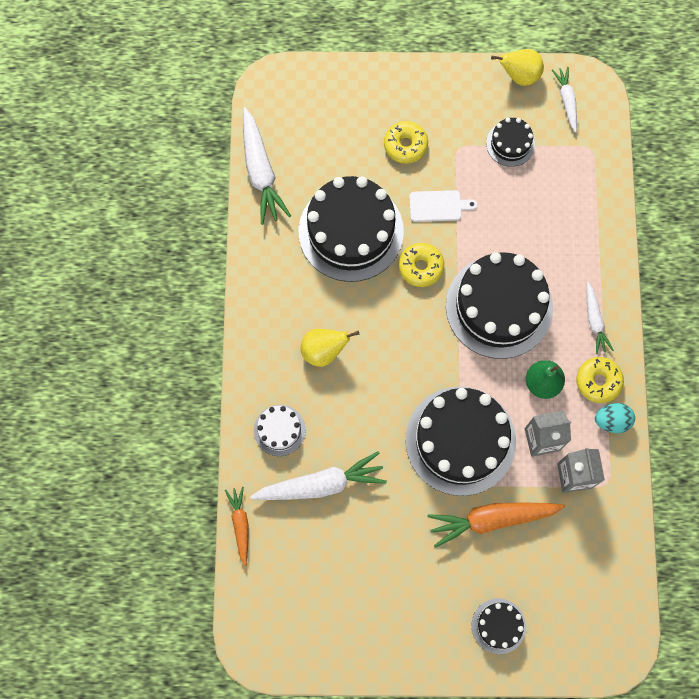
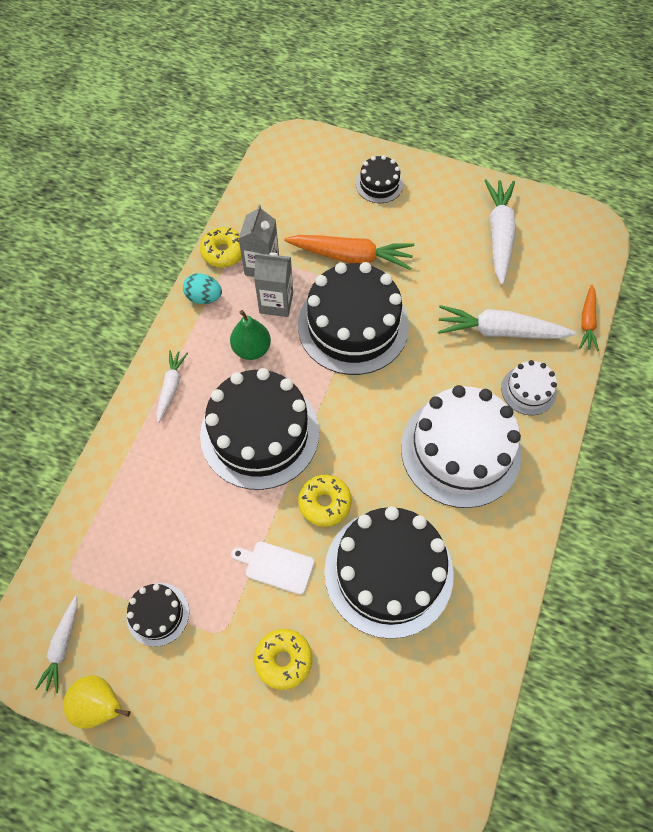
camera: 160 degrees left, 10 degrees down
white carrot [243,107,291,225] -> white carrot moved to [484,179,516,285]
yellow pear [301,329,359,367] -> white cake [401,385,522,508]
yellow donut [576,357,624,403] -> yellow donut moved to [200,227,242,267]

